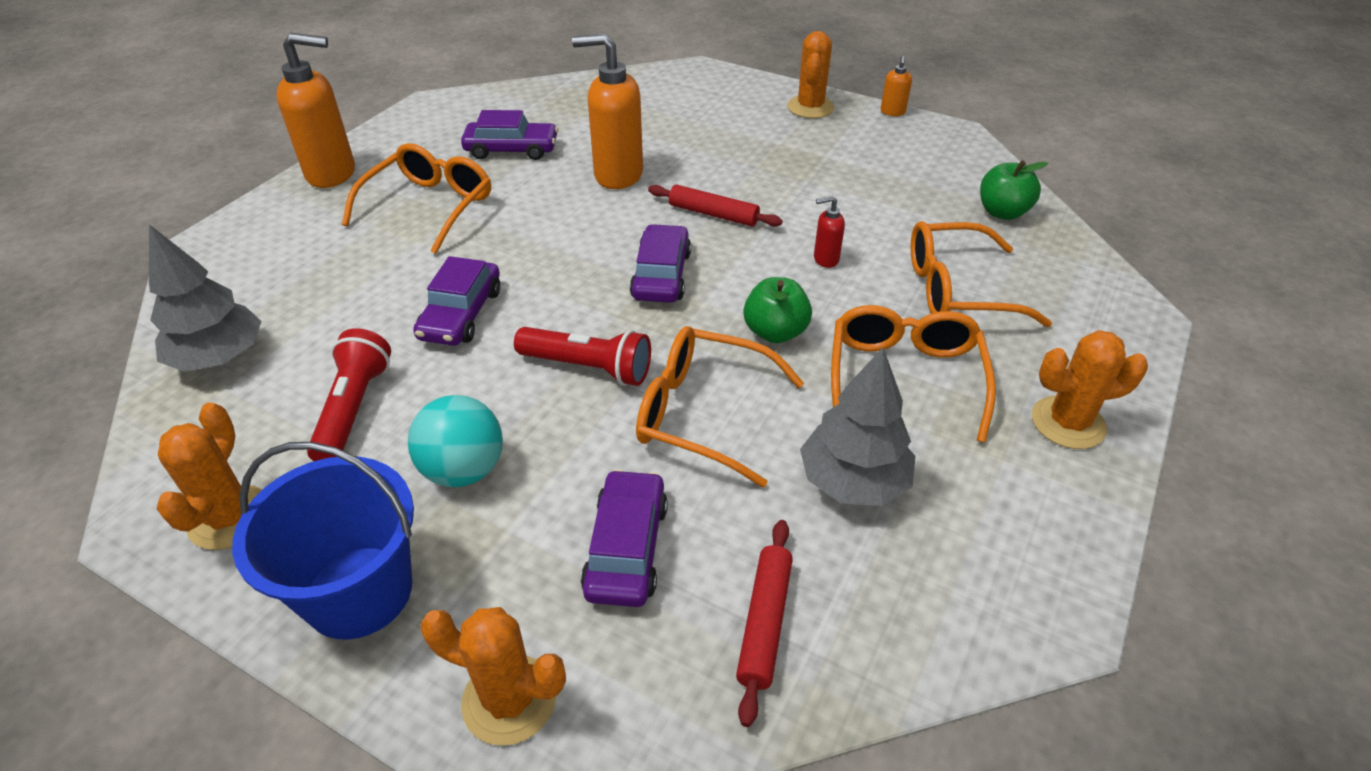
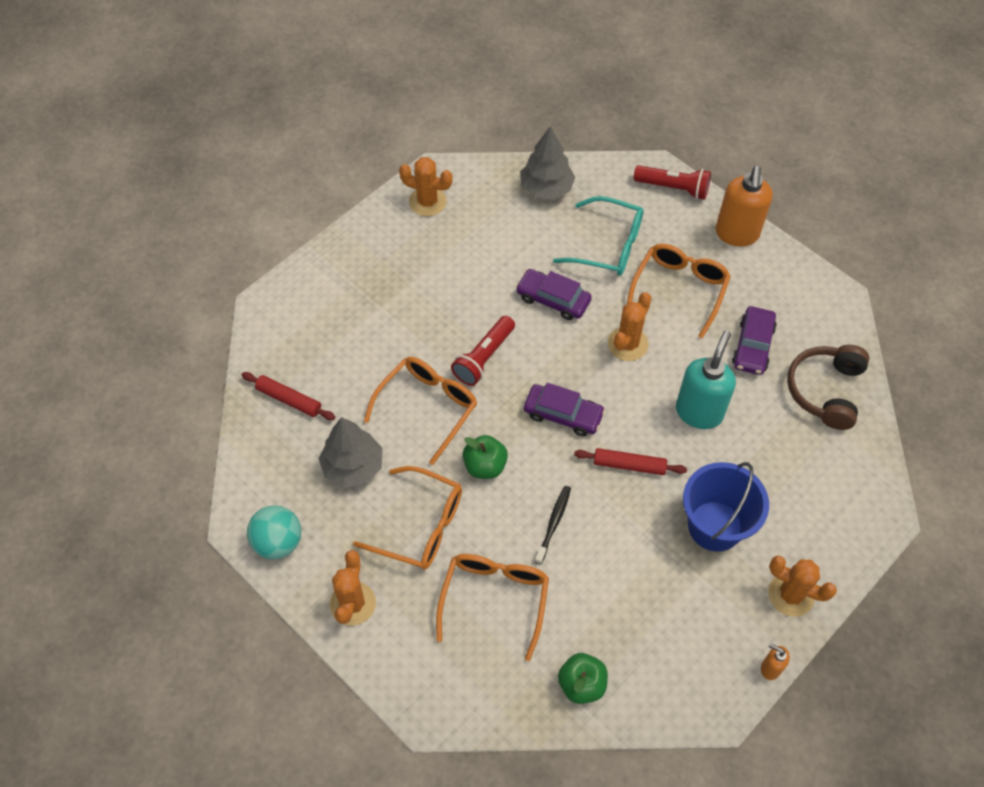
camera: 105 degrees right, 15 degrees up
blue bucket [232,442,414,640] -> blue bucket moved to [683,462,769,552]
red flashlight [307,328,391,461] -> red flashlight moved to [633,165,711,200]
orange glasses [342,143,491,254] -> orange glasses turned 105 degrees counterclockwise [627,244,731,338]
turquoise ball [408,395,503,487] -> turquoise ball moved to [247,505,301,559]
orange cactus [420,607,566,746] -> orange cactus moved to [608,292,652,361]
orange soap dispenser [572,34,643,189] -> turquoise soap dispenser [676,331,736,429]
purple car [581,469,668,607] -> none
red rolling pin [648,184,783,227] -> red rolling pin turned 60 degrees clockwise [574,448,687,475]
red soap dispenser [814,196,845,268] -> black toothbrush [535,486,571,565]
none -> turquoise glasses [553,196,644,276]
none -> brown headphones [787,345,869,430]

